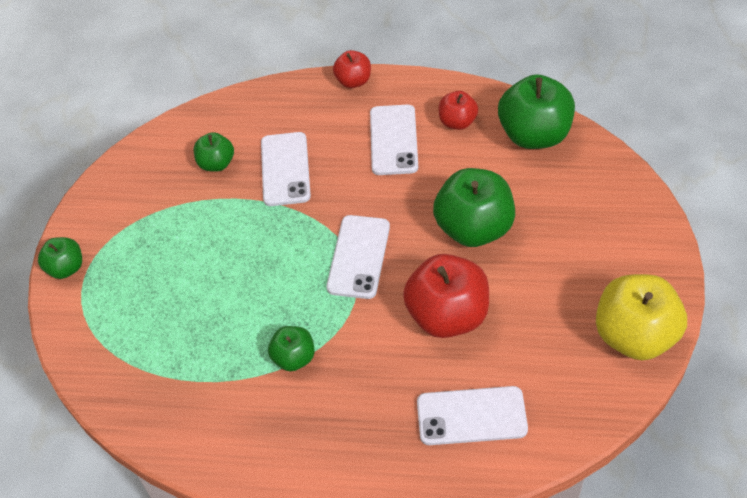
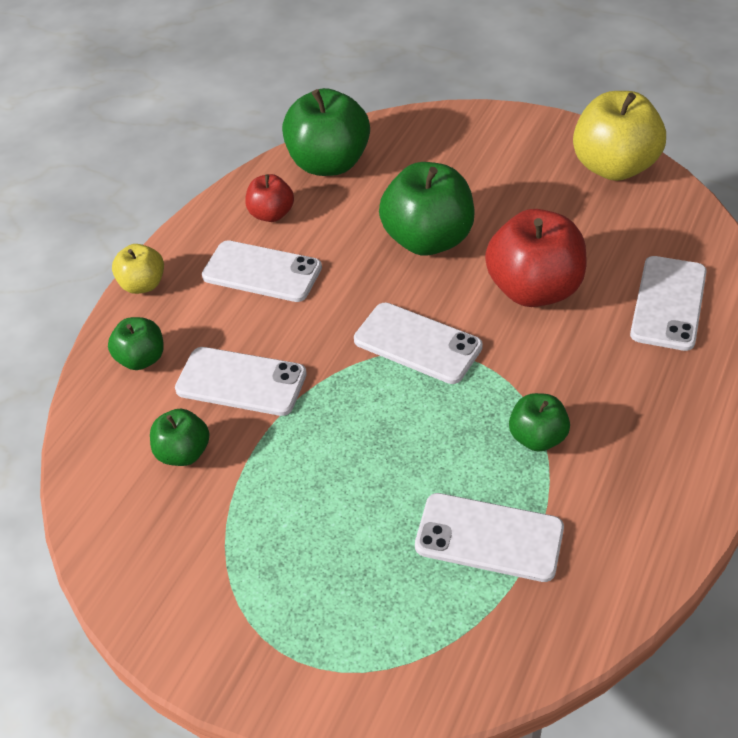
camera: 70 degrees left, 5 degrees down
green apple [38,237,82,279] -> green apple moved to [108,317,164,370]
red apple [333,50,371,88] -> yellow apple [112,244,164,294]
none -> white phone [415,493,564,582]

